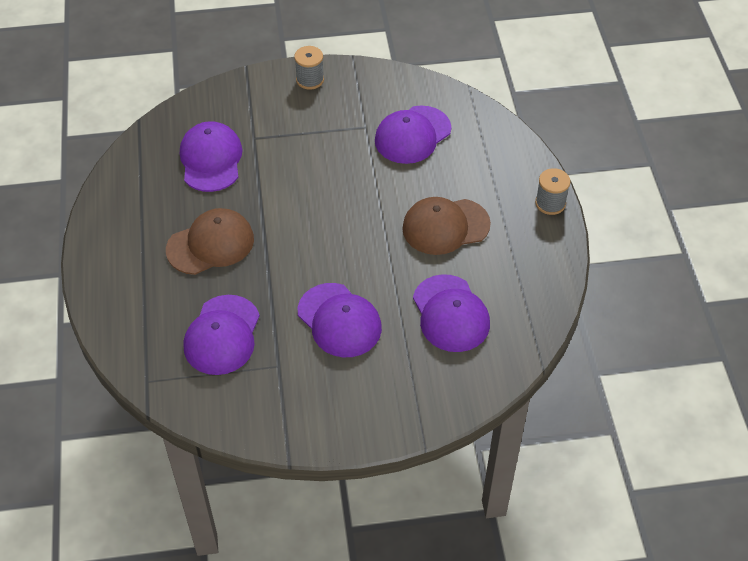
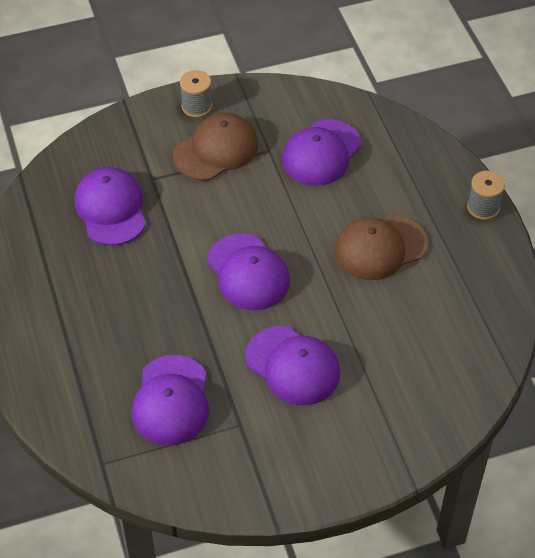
camera: 10 degrees left, 0 degrees up
brown cap [166,208,254,275] -> brown cap moved to [173,113,258,181]
purple cap [413,274,490,352] -> purple cap moved to [207,234,290,310]

